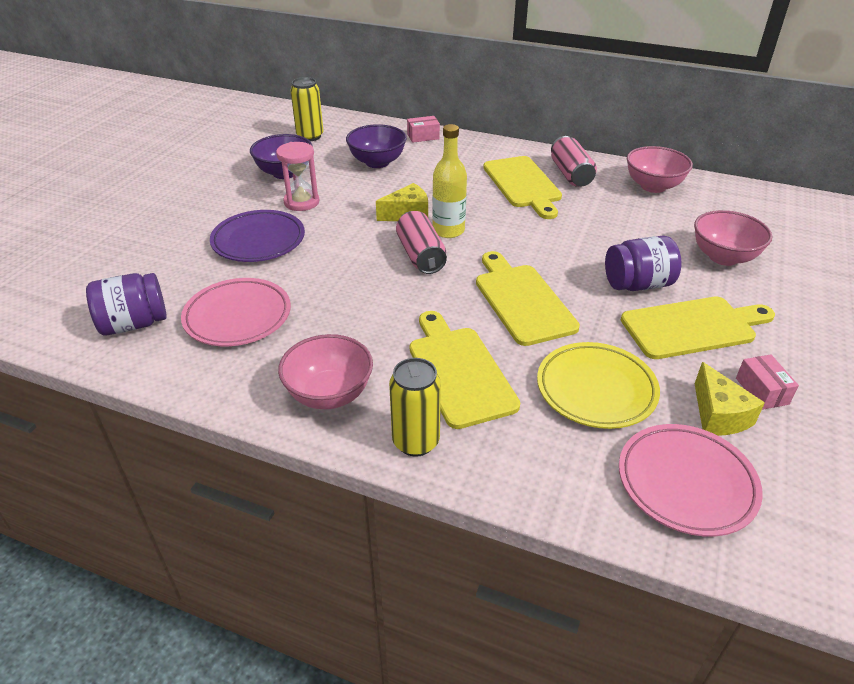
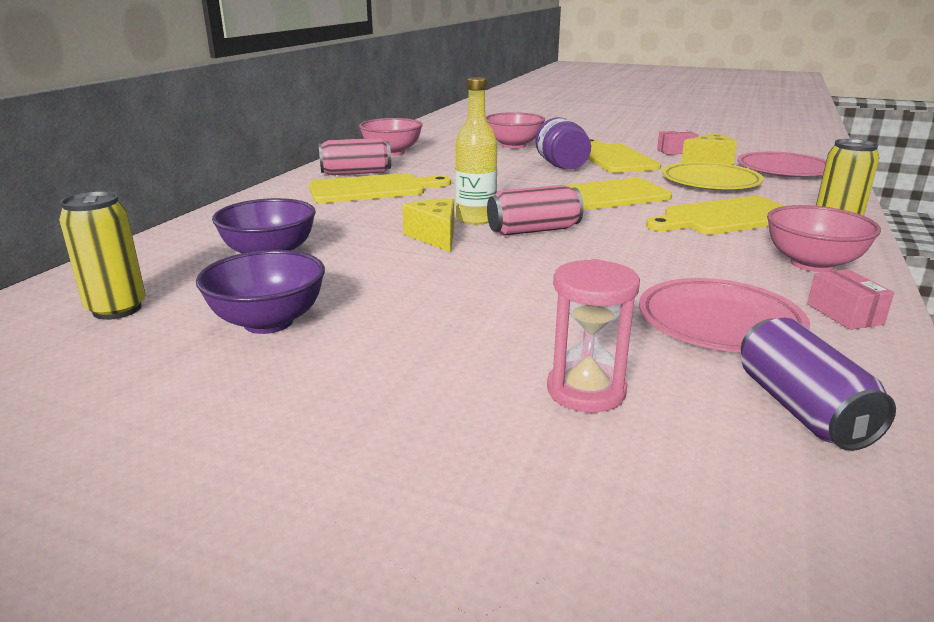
camera: 90 degrees left, 15 degrees down
purple jar [86,273,167,335] -> purple can [741,318,896,451]
purple plate [210,210,305,262] -> none
pink hourglass [276,142,319,211] -> pink hourglass moved to [547,259,640,412]
pink box [407,116,440,143] -> pink box moved to [807,269,894,330]

